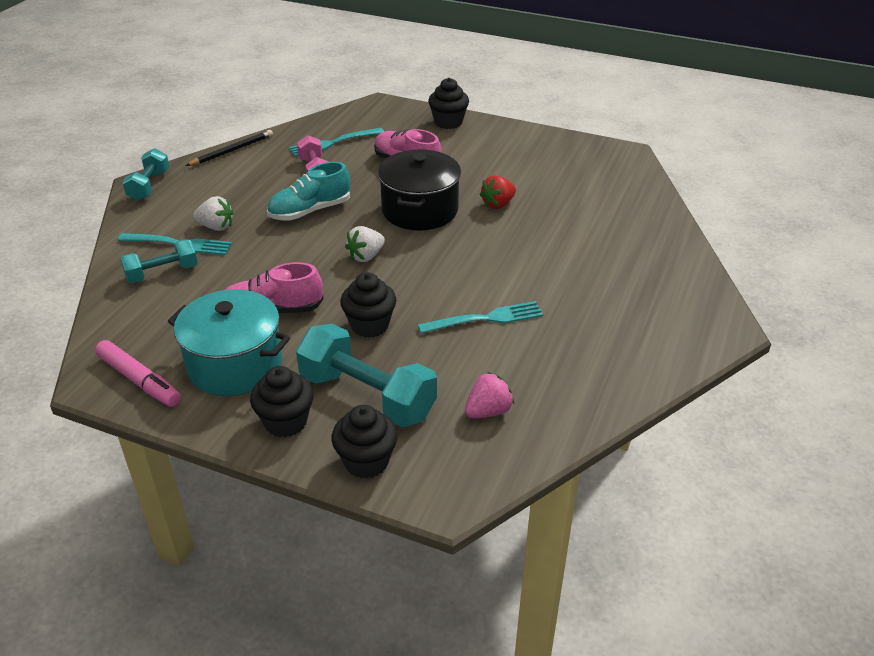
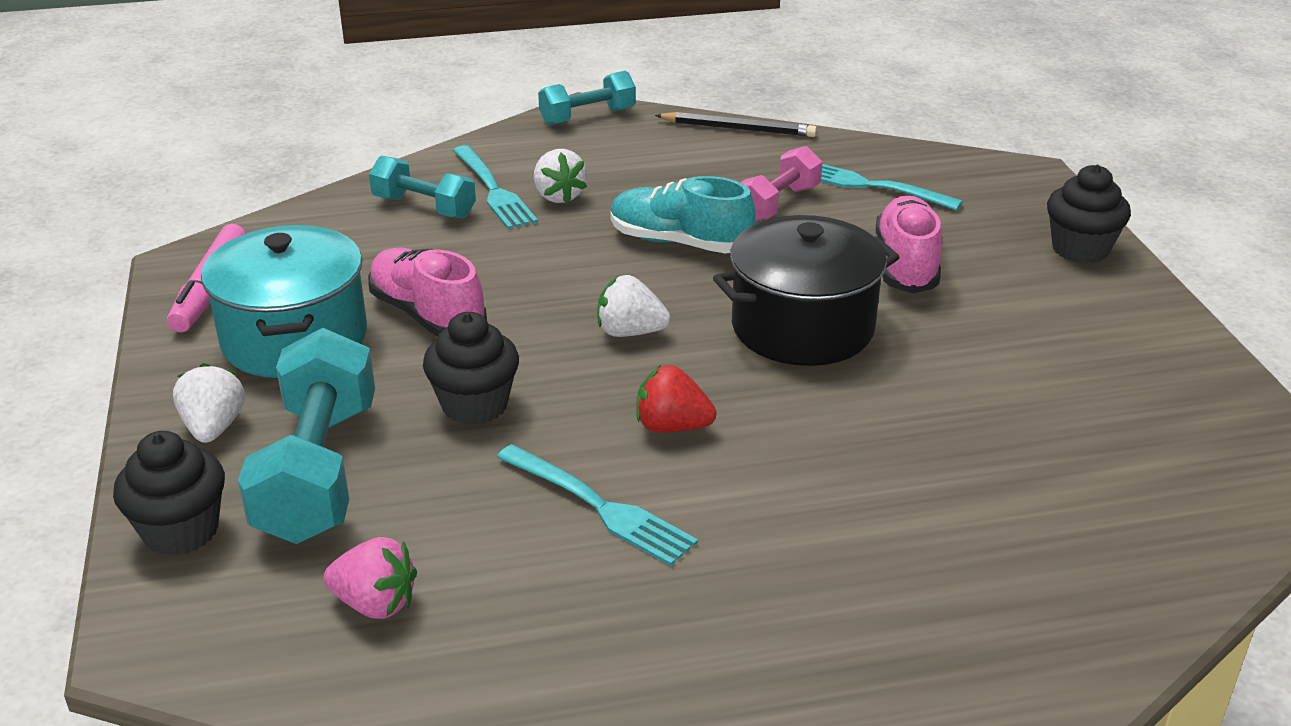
camera: 55 degrees right, 5 degrees down
black cupcake [250,366,314,437] -> white strawberry [173,363,245,443]
red strawberry [480,175,516,209] -> red strawberry moved to [636,365,717,433]

